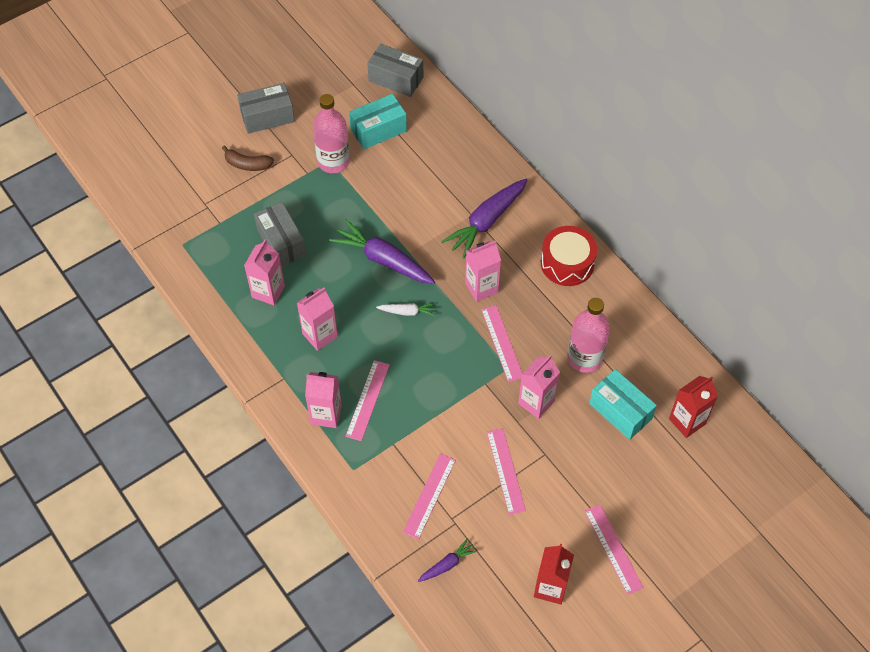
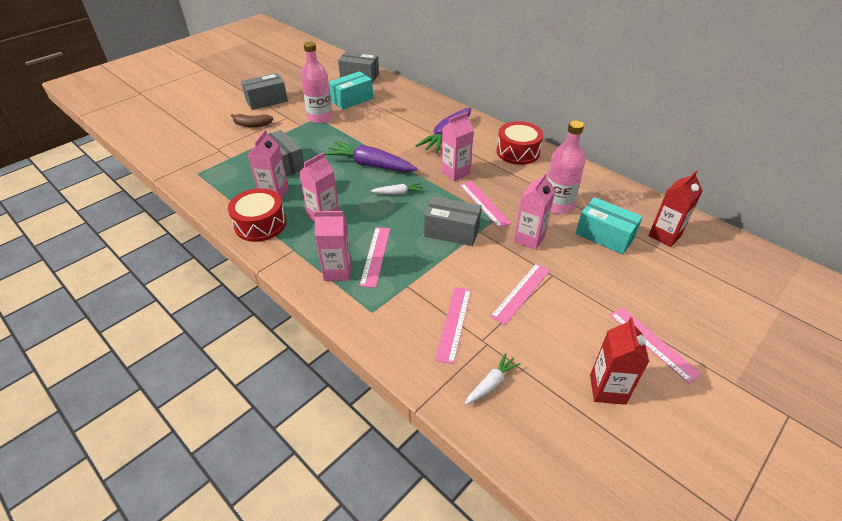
camera: 10 degrees left, 15 degrees down
purple carrot [418,538,478,582] -> white carrot [465,353,520,405]
pink ruler [487,428,526,515] -> pink ruler turned 60 degrees clockwise [490,263,550,325]
none -> red drum [228,188,286,242]
none -> grey box [424,196,482,246]

